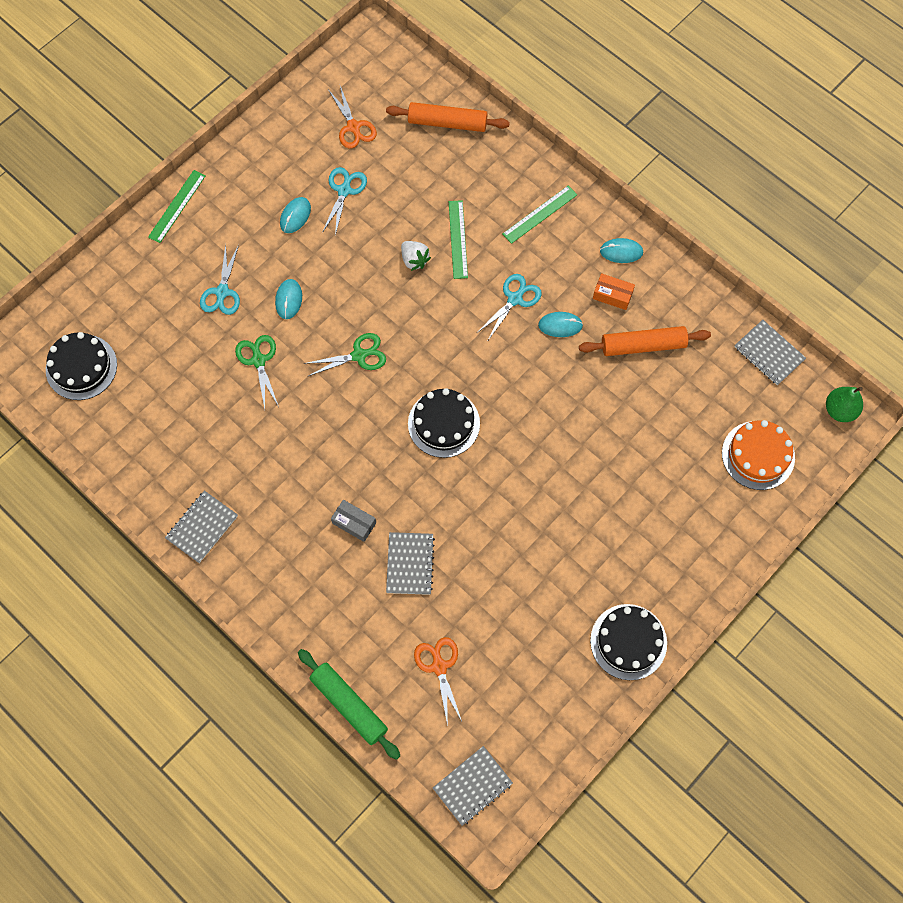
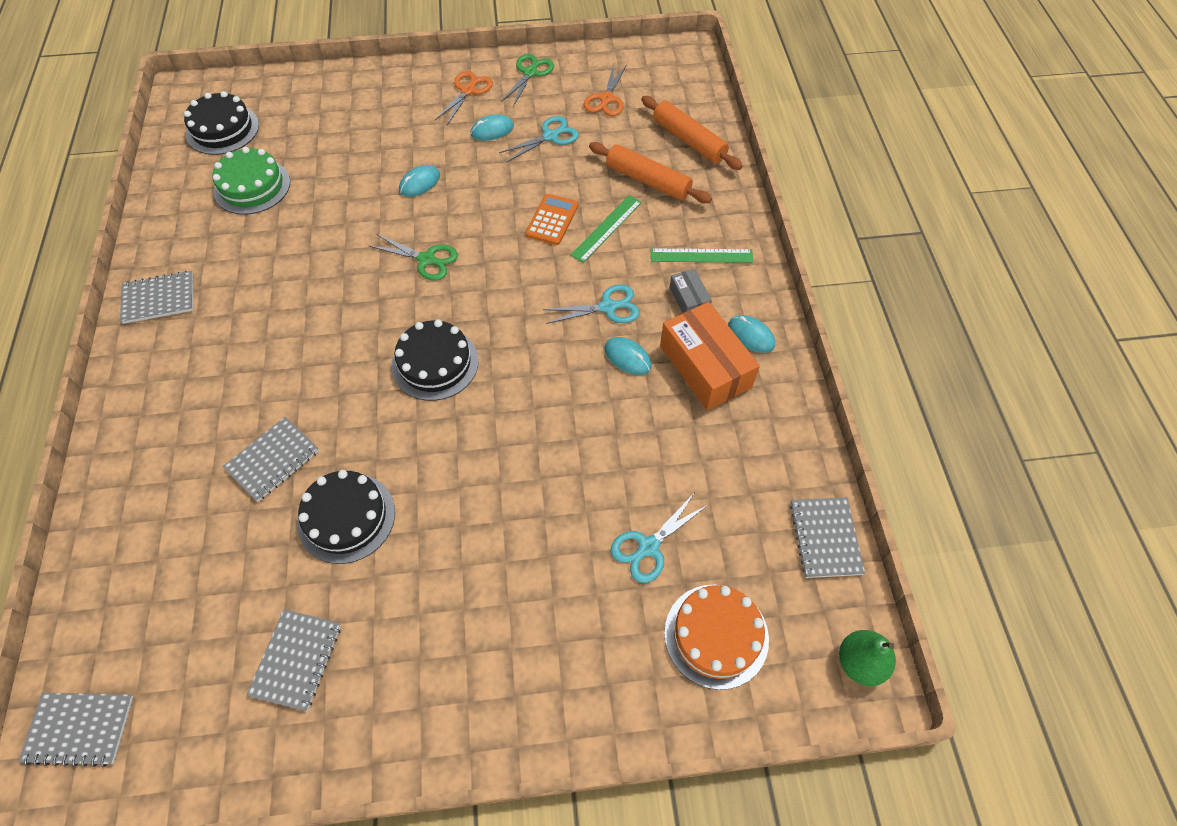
camera: 40 degrees right, 10 degrees down
green ruler [148,170,206,243] -> none
turquoise scissors [200,244,240,315] -> turquoise scissors moved to [611,494,709,583]
green scissors [235,335,279,408] -> green scissors moved to [501,54,554,107]
green rolling pin [298,649,400,760] -> none
grey box [331,500,376,542] -> grey box moved to [670,269,712,313]
white strawberry [401,241,431,271] -> orange calculator [525,194,578,245]
orange scissors [414,637,462,726] -> orange scissors moved to [435,71,493,125]
orange rolling pin [579,326,711,356] -> orange rolling pin moved to [589,142,712,203]
black cake [590,604,667,680] -> black cake moved to [297,470,395,564]
orange box [593,273,635,310] -> orange box [660,302,760,410], size x1.98
none -> green cake [212,147,290,215]
none -> grey notebook [246,609,341,711]

